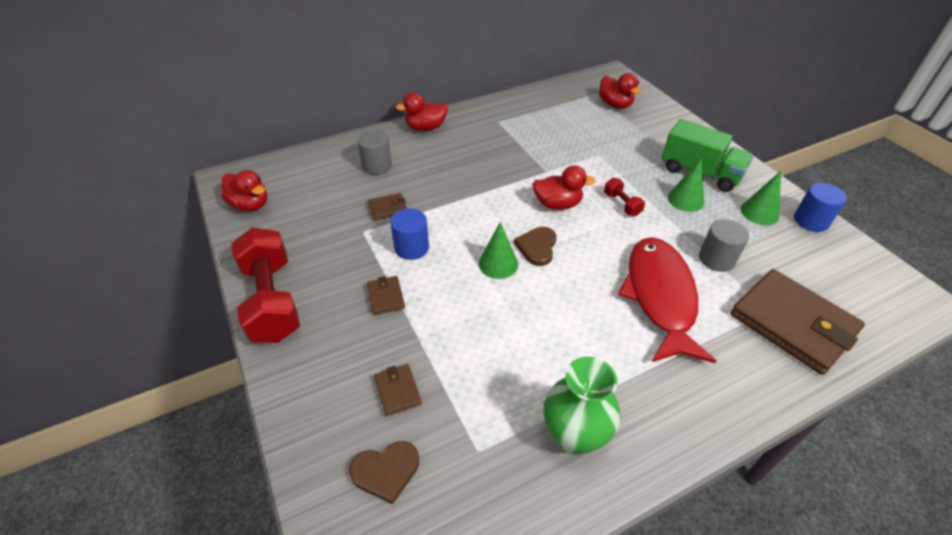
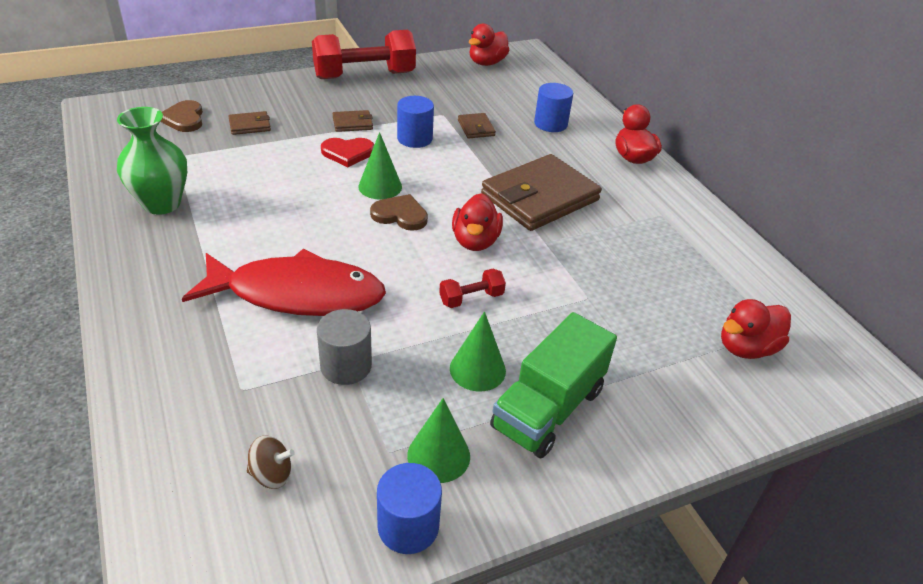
camera: 90 degrees right, 5 degrees down
grey cylinder [357,130,392,175] -> blue cylinder [534,83,573,132]
brown wallet [730,269,865,375] -> brown wallet moved to [481,154,602,231]
none -> brown spinning top [247,436,295,489]
none -> red heart [321,138,374,167]

